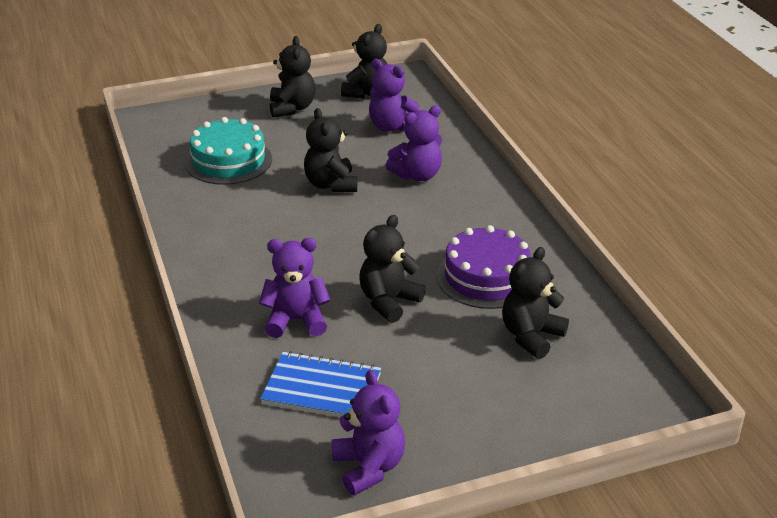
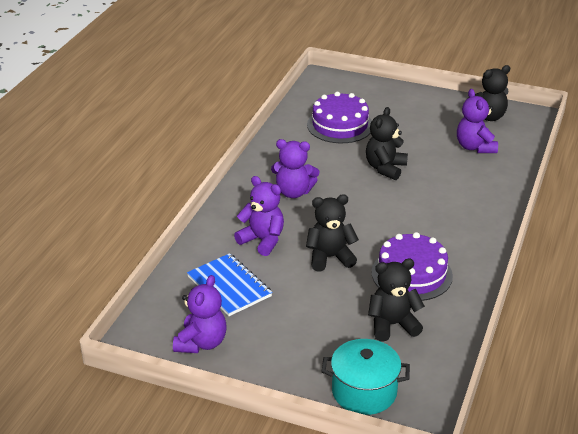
camera: 40 degrees right, 0 degrees up
turquoise cake [185,117,272,185] -> purple cake [307,92,372,143]
black teddy bear [270,36,315,118] -> none
purple teddy bear [386,105,442,181] -> purple teddy bear moved to [271,139,319,198]
none -> turquoise pot [322,339,410,415]

